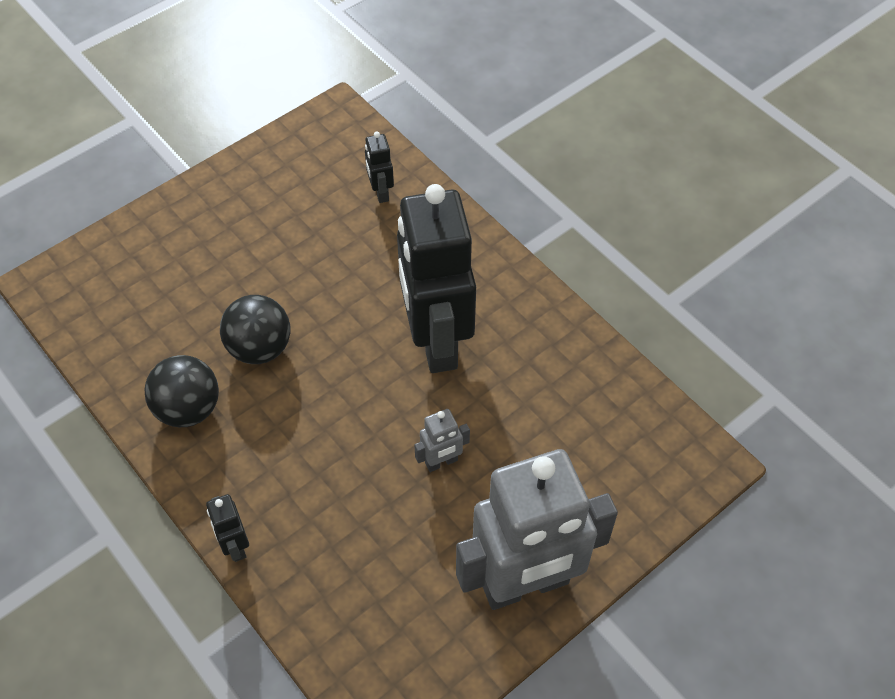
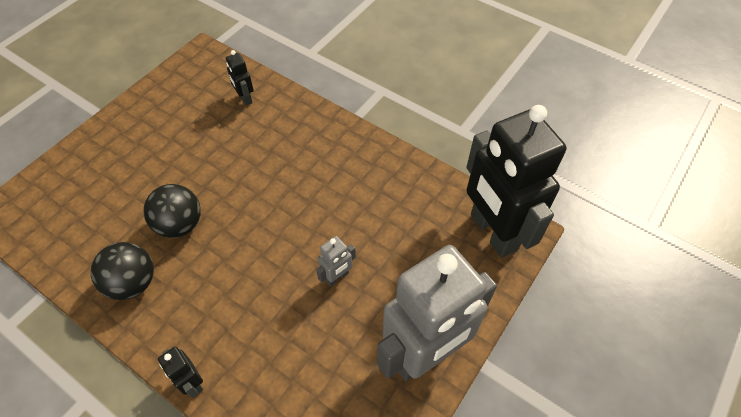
camera: 15 degrees left, 0 degrees up
black robot [397,184,476,373] -> black robot moved to [466,105,567,258]

